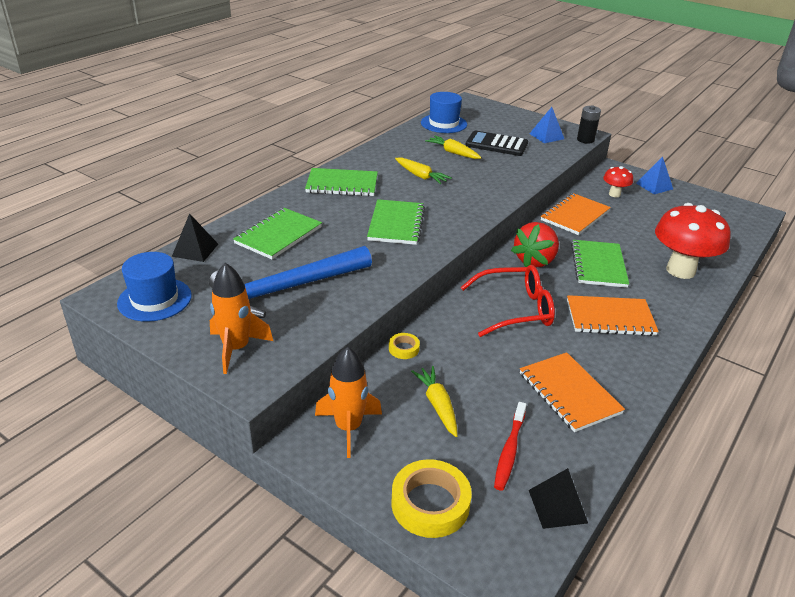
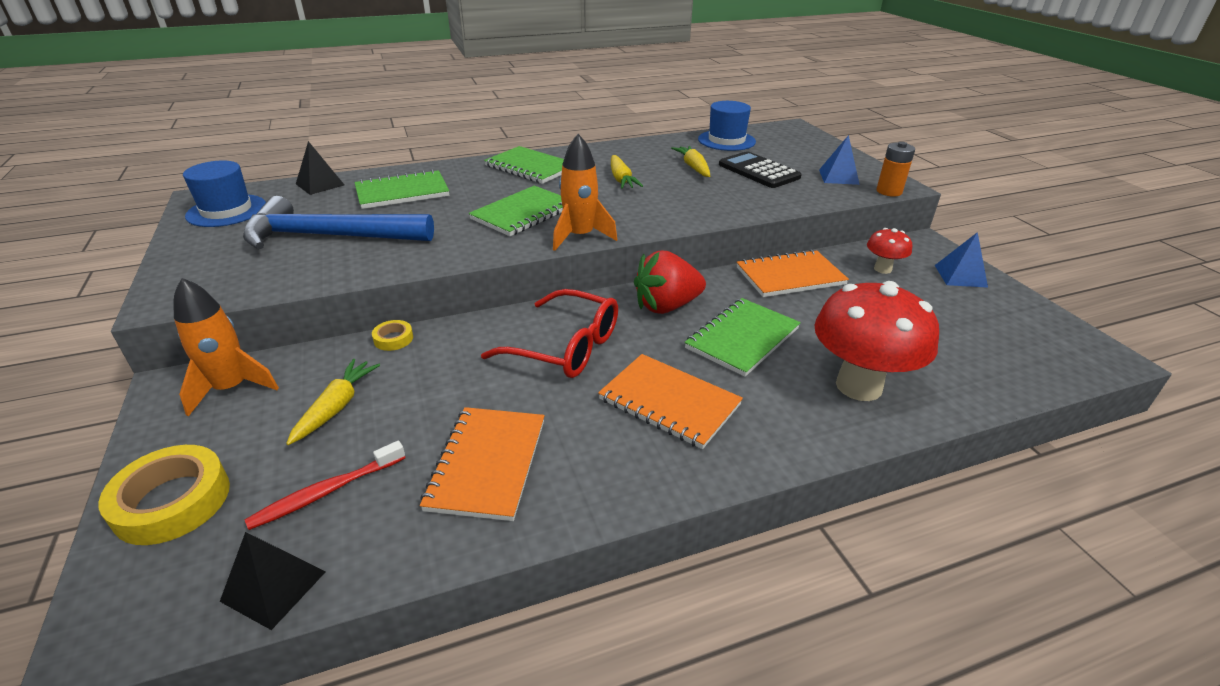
camera: 35 degrees right, 0 degrees up
orange rocket [210,263,273,374] -> orange rocket moved to [553,134,617,251]
black battery [577,105,601,144] -> orange battery [876,142,915,196]

